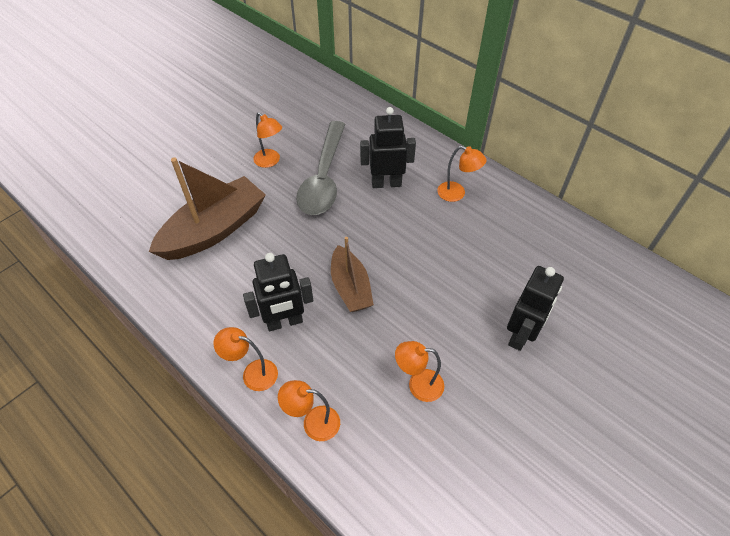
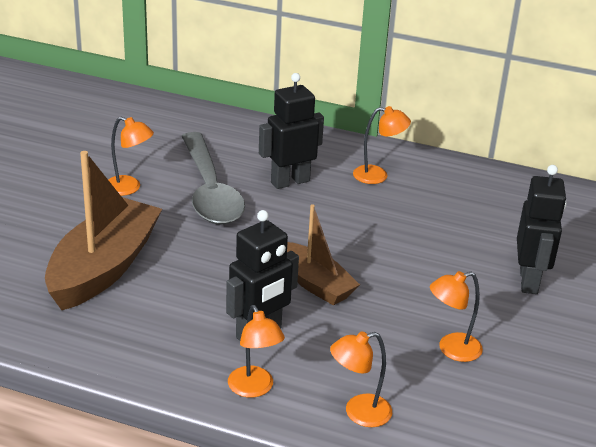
camera: 25 degrees left, 20 degrees down
orange lamp [213,327,278,391] -> orange lamp turned 105 degrees counterclockwise [228,305,285,398]

